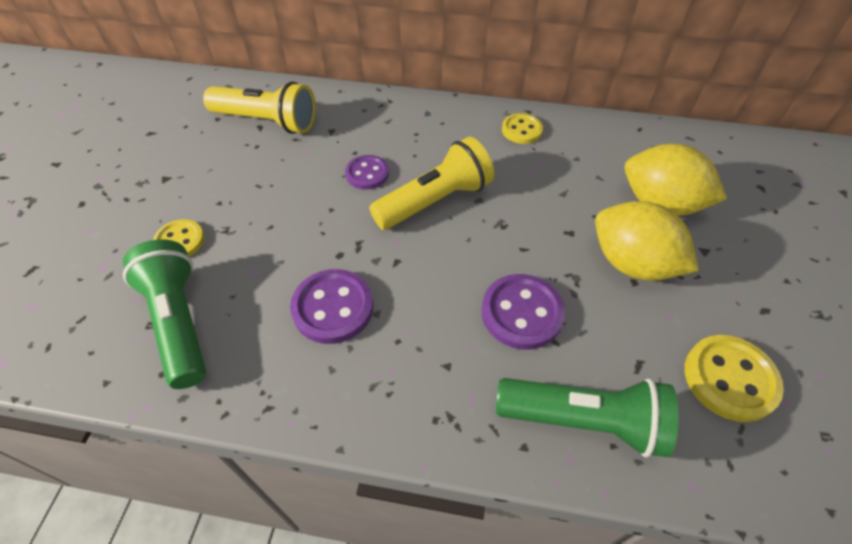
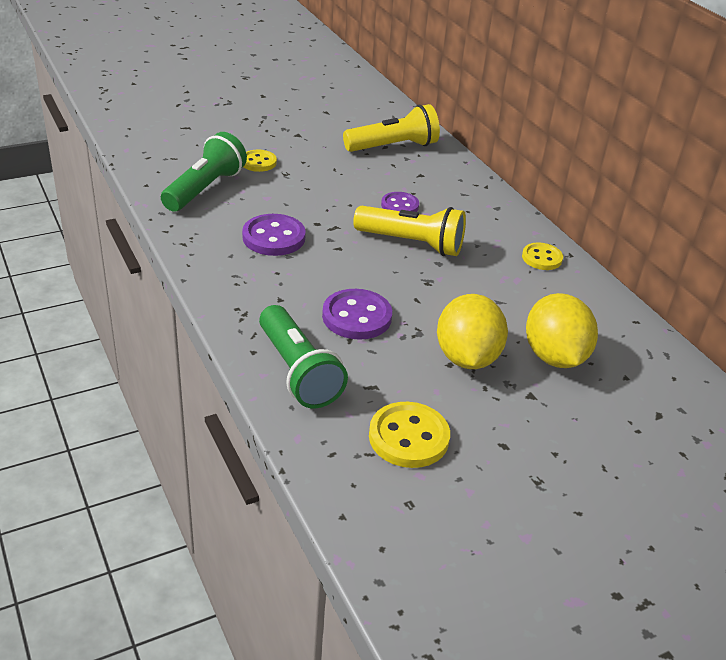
camera: 50 degrees right, 15 degrees down
yellow flashlight [203,82,316,134] -> yellow flashlight turned 90 degrees counterclockwise [343,104,440,152]

